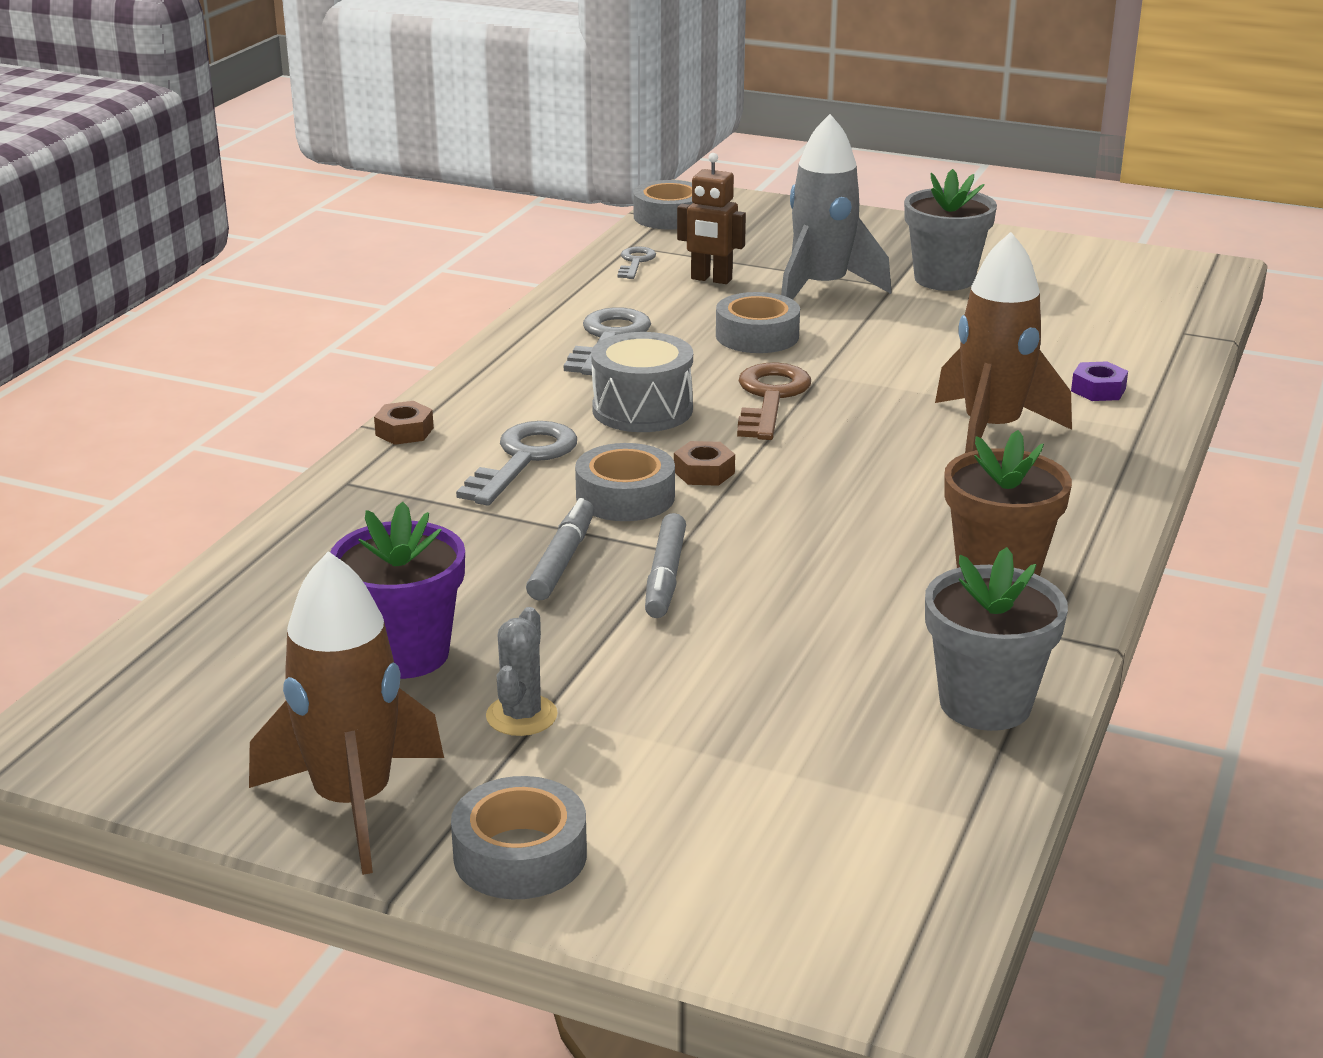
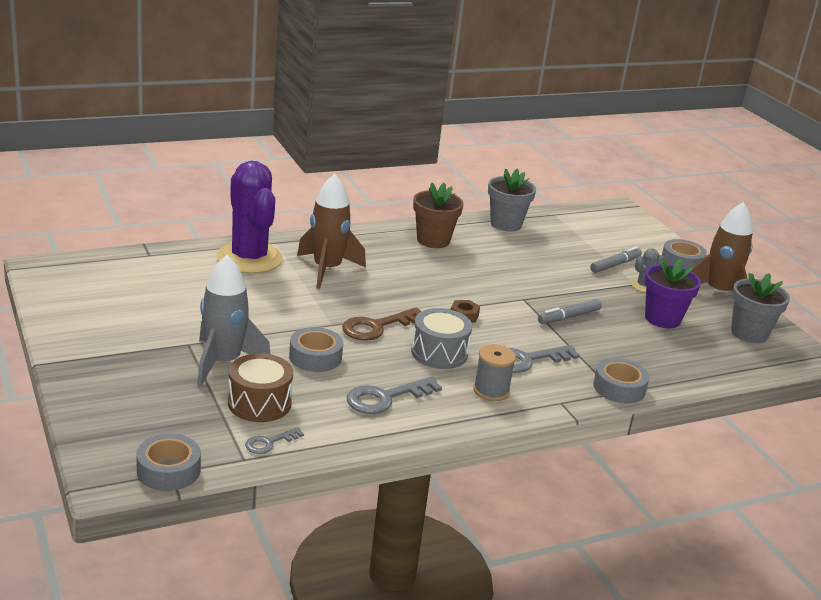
camera: 140 degrees left, 0 degrees up
brown nut [374,401,434,445] -> none
grey tape [575,443,675,521] -> grey tape moved to [593,358,649,403]
grey marker [645,513,686,618] -> grey marker moved to [590,246,642,273]
brown robot [677,153,746,284] -> brown drum [228,353,293,422]
grey flower pot [904,169,997,291] -> grey flower pot moved to [731,273,790,343]
purple nut [1071,361,1128,401] -> purple cactus [216,161,283,274]
none -> grey spool [473,344,516,401]

